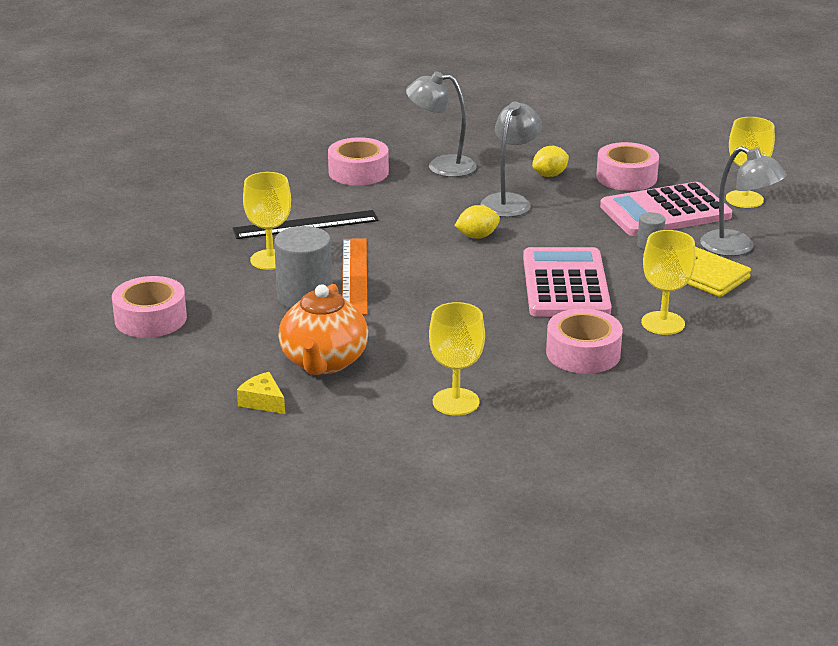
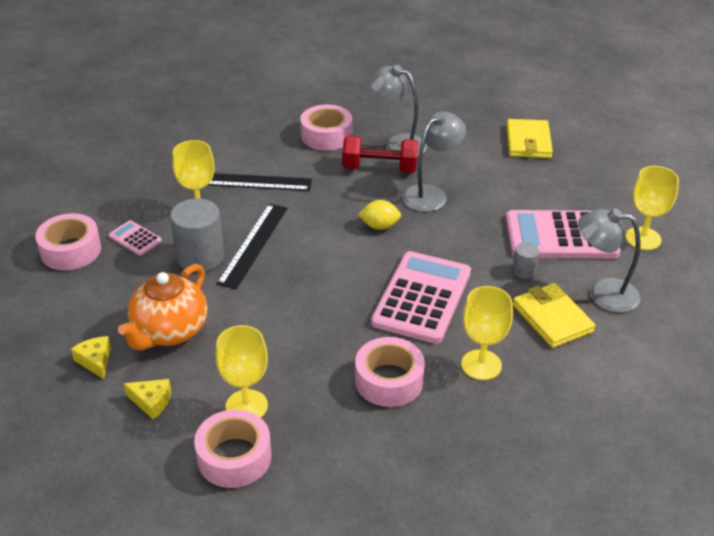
camera: 20 degrees right, 10 degrees up
orange ruler [342,238,367,315] -> black ruler [217,204,287,289]
yellow lemon [532,146,569,177] -> none
pink tape [596,142,659,191] -> pink tape moved to [194,410,272,488]
grey lamp [700,146,787,256] -> grey lamp turned 135 degrees clockwise [578,209,641,313]
none -> pink calculator [108,220,162,256]
none -> yellow cheese [124,379,171,419]
none -> red dumbbell [342,135,418,173]
none -> yellow wallet [506,119,553,158]

